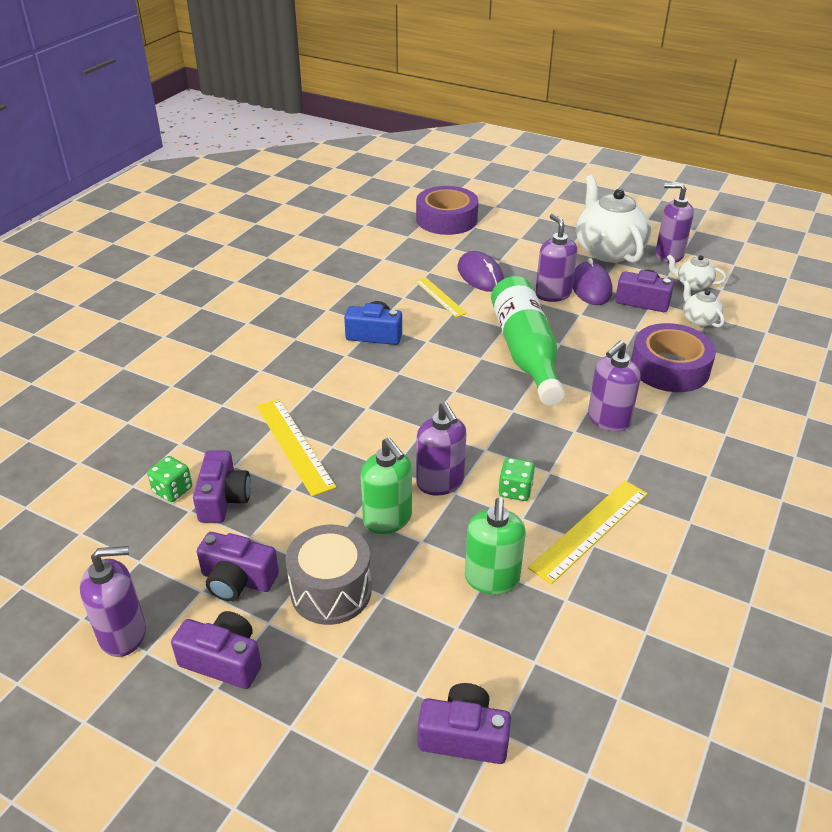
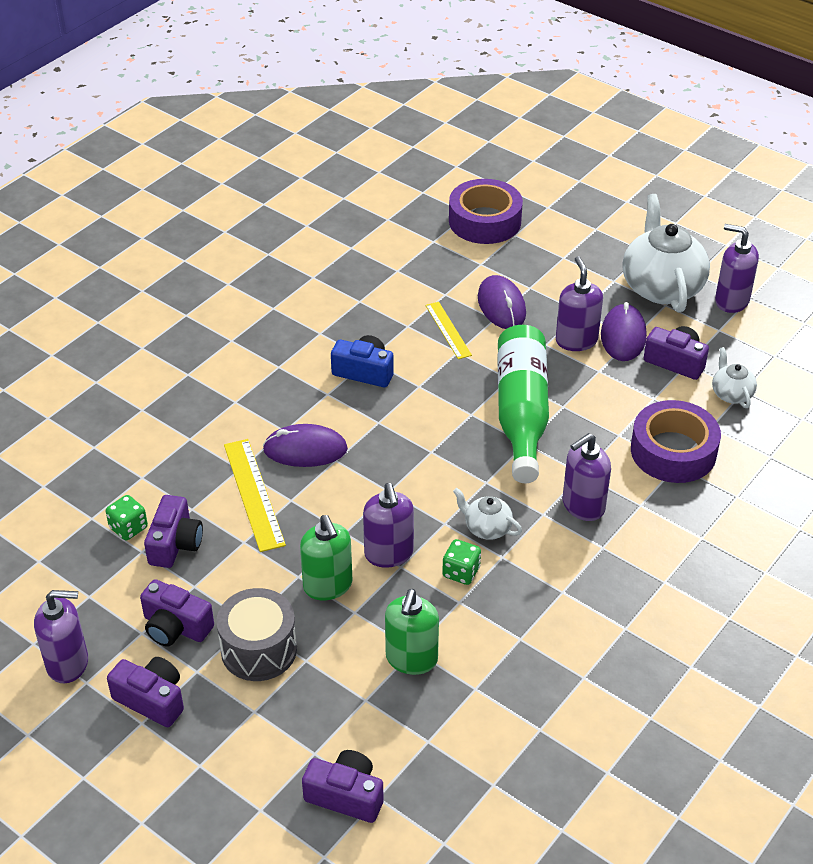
camera: 10 degrees right, 5 degrees up
yellow ruler [528,480,648,584] -> none
white teapot [667,254,727,291] -> white teapot moved to [453,488,522,540]
none -> purple mouse [263,424,348,467]

